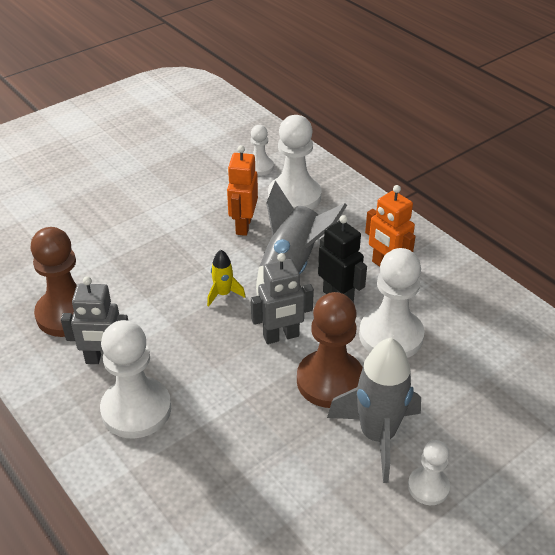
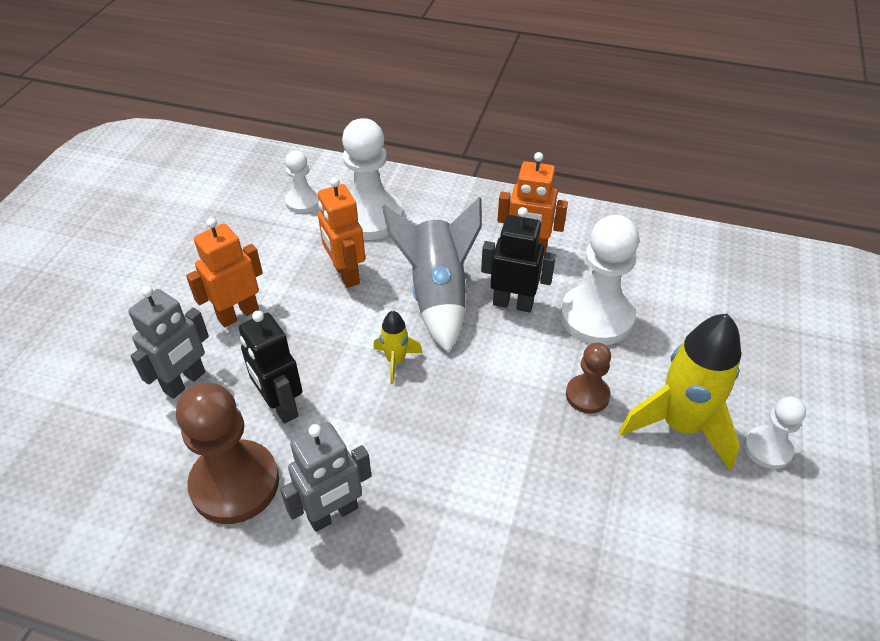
camera: 35 degrees left, 5 degrees up
white pawn [100,320,171,439] -> none
grey robot [251,253,314,344] -> grey robot moved to [129,286,209,399]
brown pawn [297,292,363,408] -> brown pawn [566,343,611,414], size x0.55
grey rocket [327,338,421,483] -> yellow rocket [619,314,741,470]
none -> orange robot [186,218,263,328]
none -> black robot [239,311,302,424]

